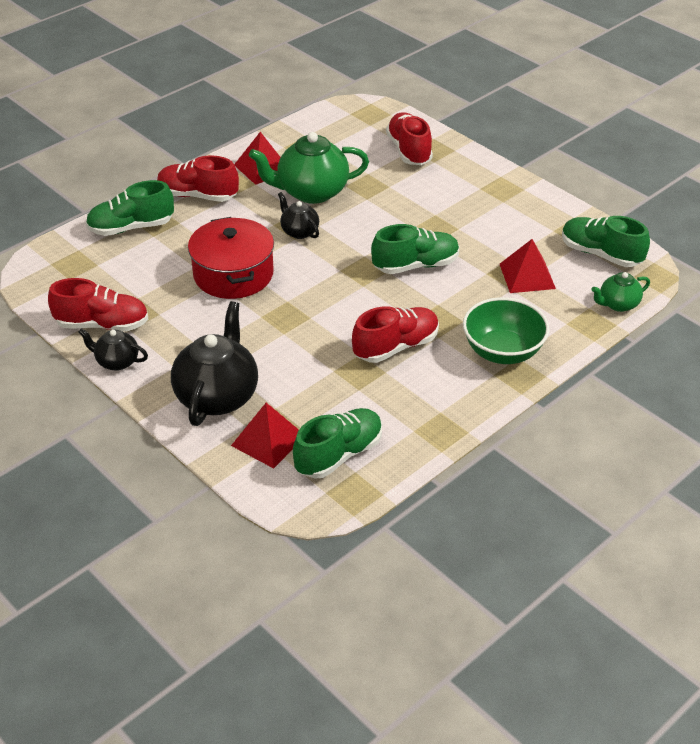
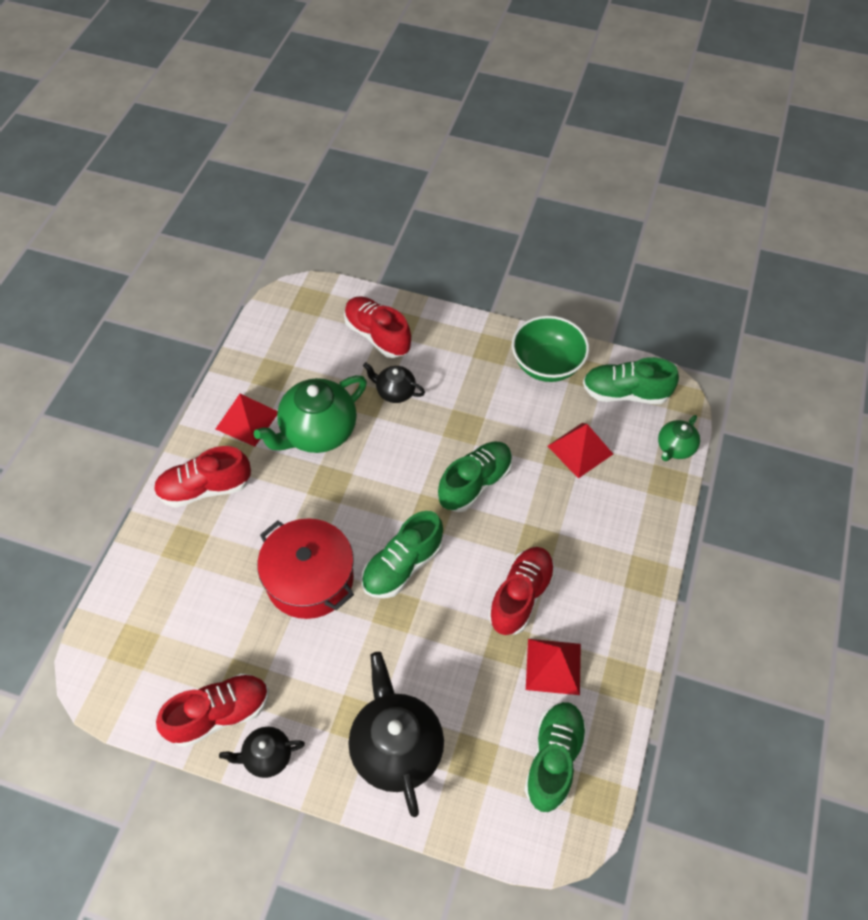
camera: 30 degrees left, 15 degrees up
green shoe [86,180,174,236] -> green shoe moved to [362,511,443,598]
red pyramid [231,403,299,468] -> red pyramid moved to [526,639,581,695]
black teapot [278,192,319,239] -> black teapot moved to [363,362,425,403]
green bowl [463,297,549,364] -> green bowl moved to [512,316,589,382]

